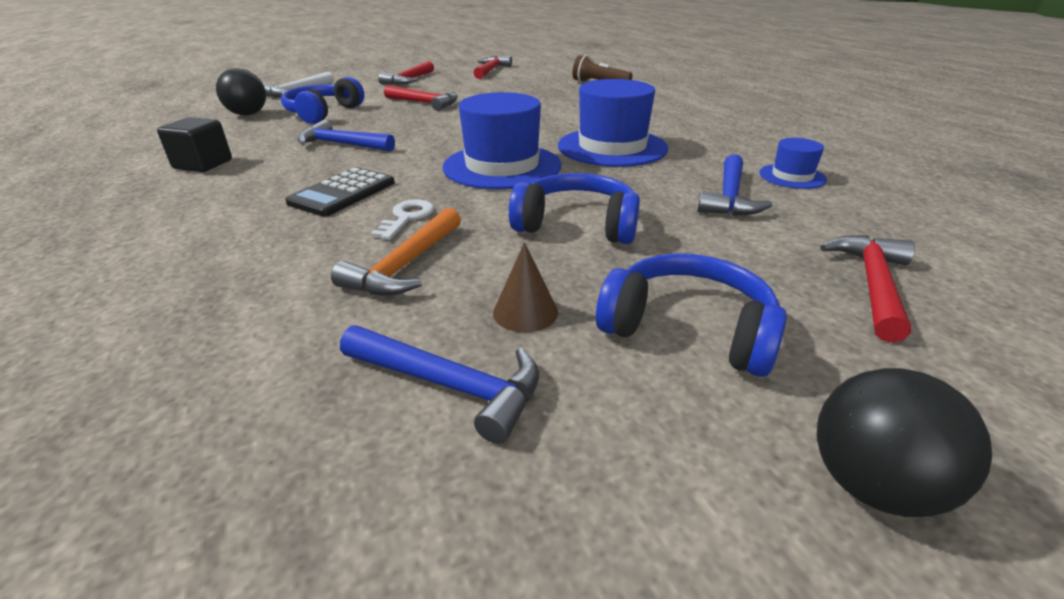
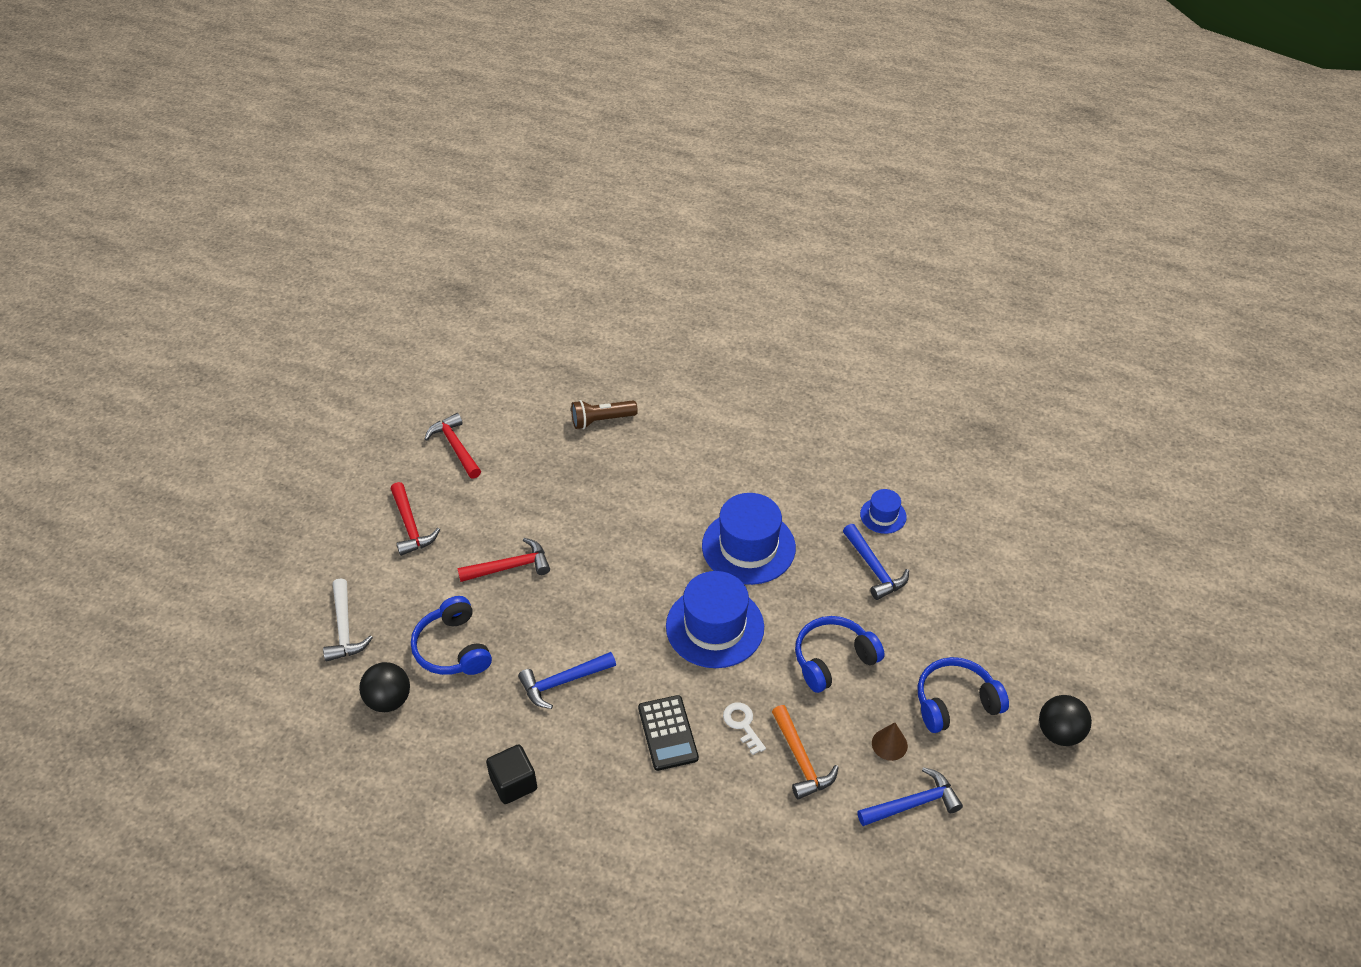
camera: 45 degrees left, 15 degrees up
red hammer [820,235,915,343] -> none

